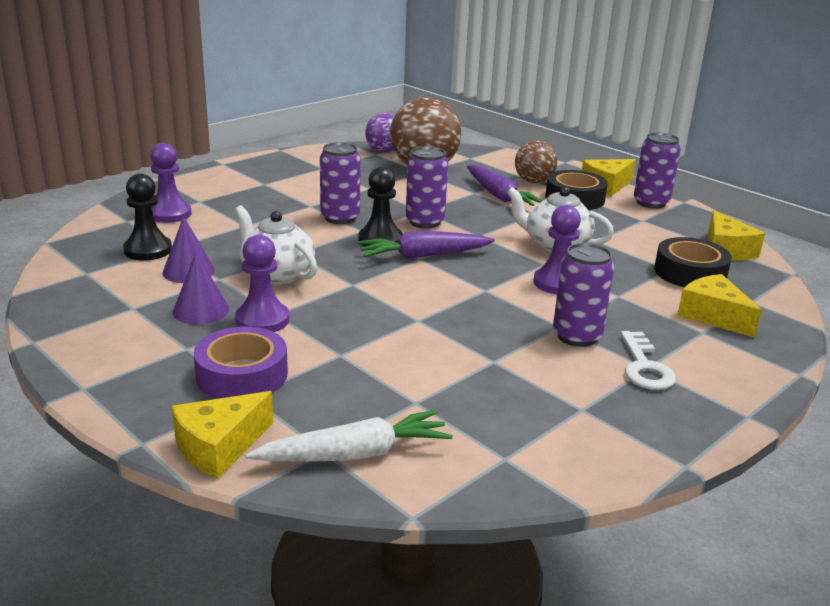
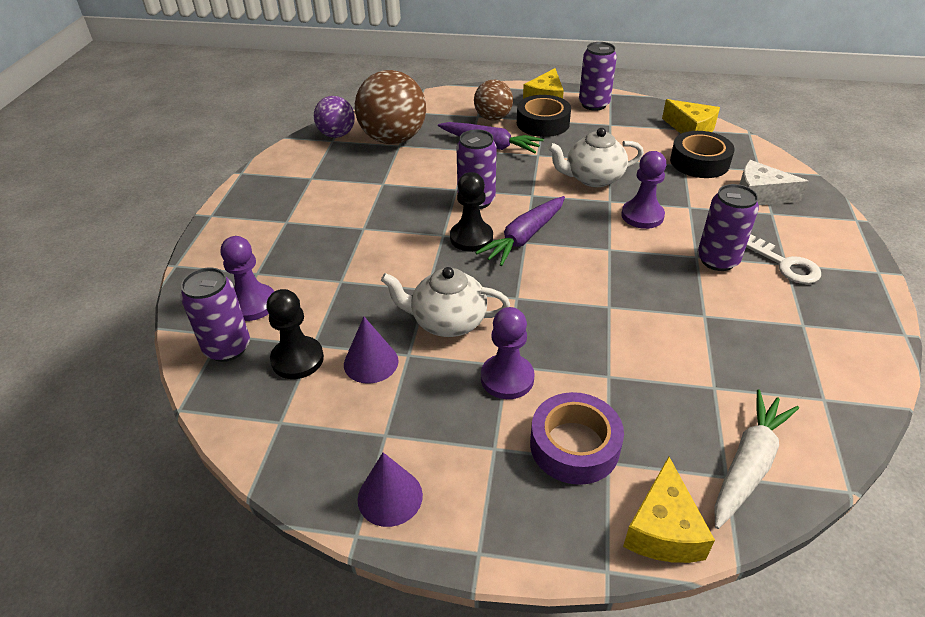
camera: 35 degrees left, 15 degrees up
purple cone [173,252,229,325] -> purple cone moved to [358,452,423,527]
purple can [320,142,361,224] -> purple can moved to [180,267,250,362]
yellow cheese [677,274,762,337] -> white cheese [739,160,809,205]

